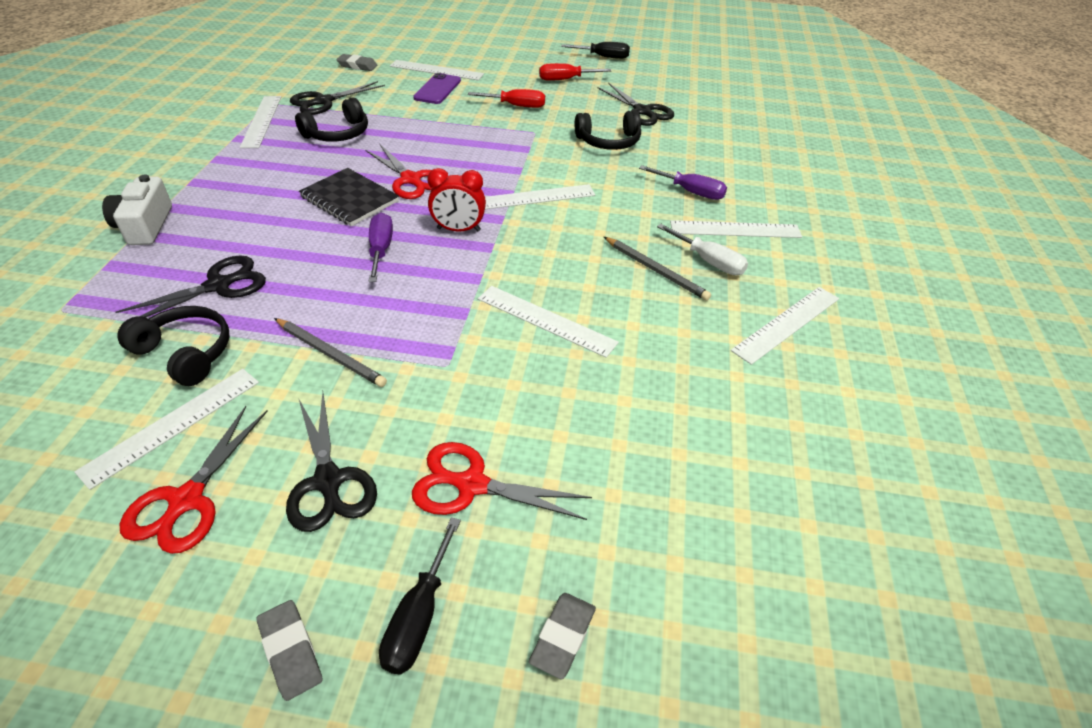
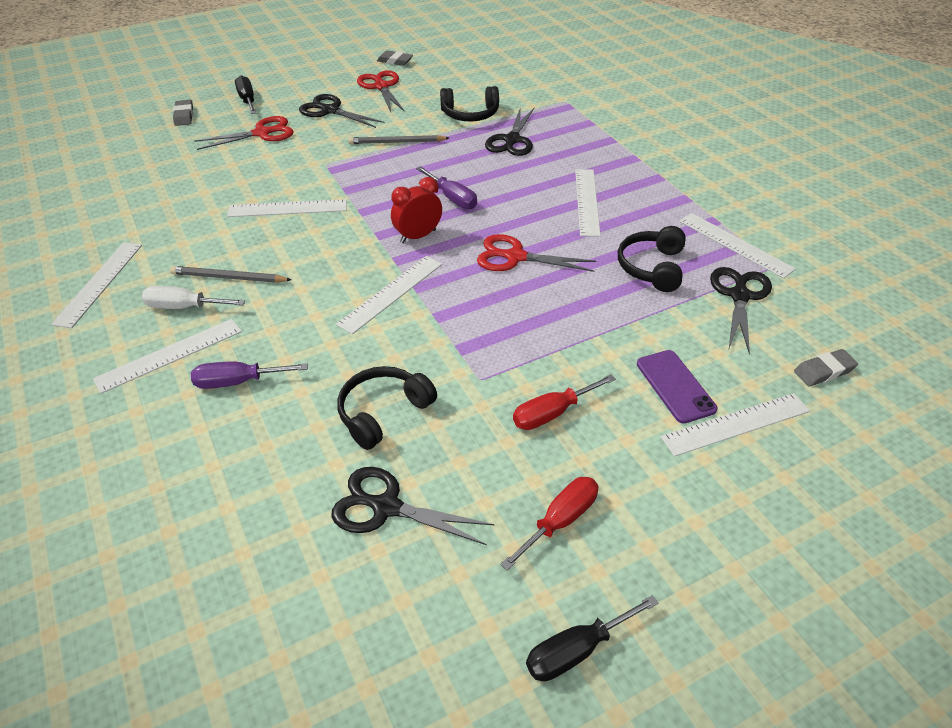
camera: 145 degrees right, 0 degrees up
white ruler [74,369,259,490] -> white ruler moved to [575,169,601,237]
white camera [102,174,172,245] -> none
grey eraser [257,600,323,701] -> grey eraser moved to [377,50,413,66]
black notebook [299,168,399,226] -> none

